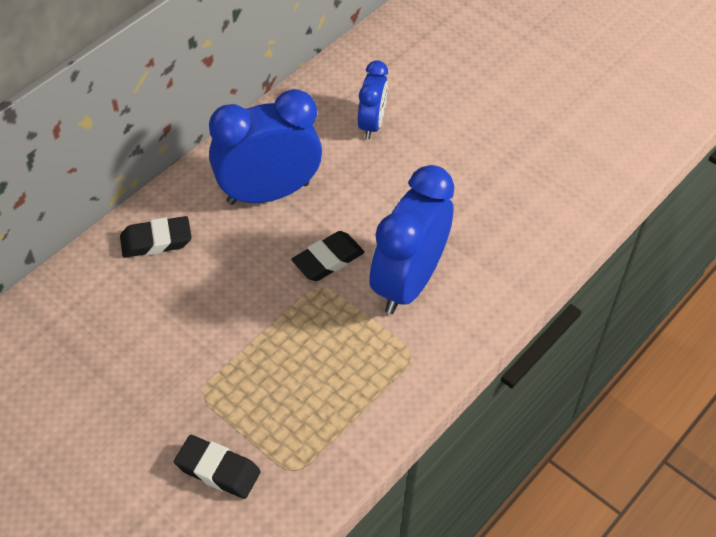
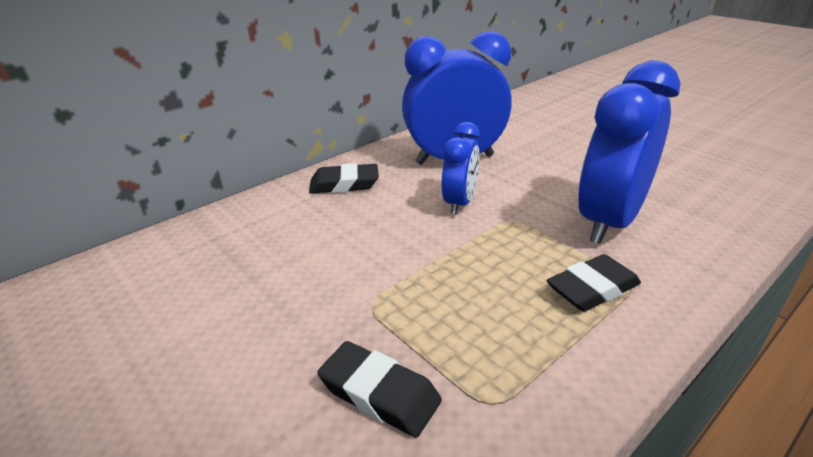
camera: 10 degrees right, 20 degrees down
black eraser [291,231,365,281] -> black eraser moved to [546,254,641,312]
blue clock [358,60,388,139] -> blue clock moved to [441,122,480,215]

